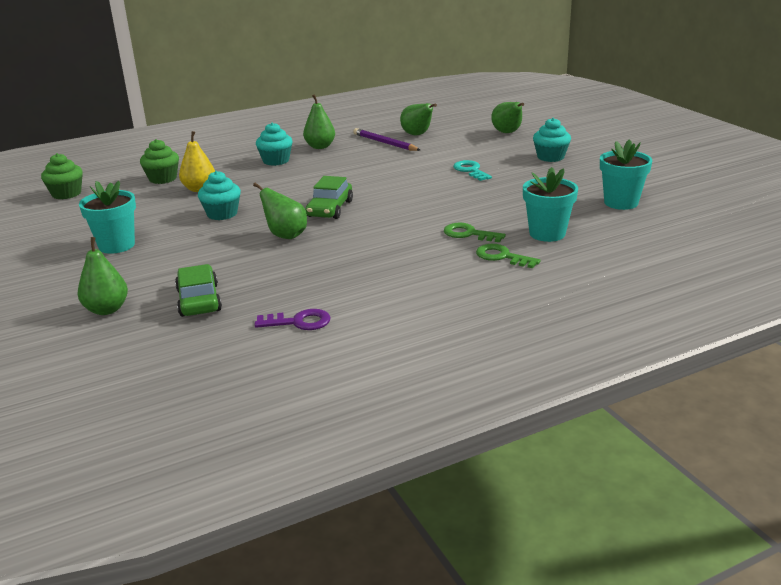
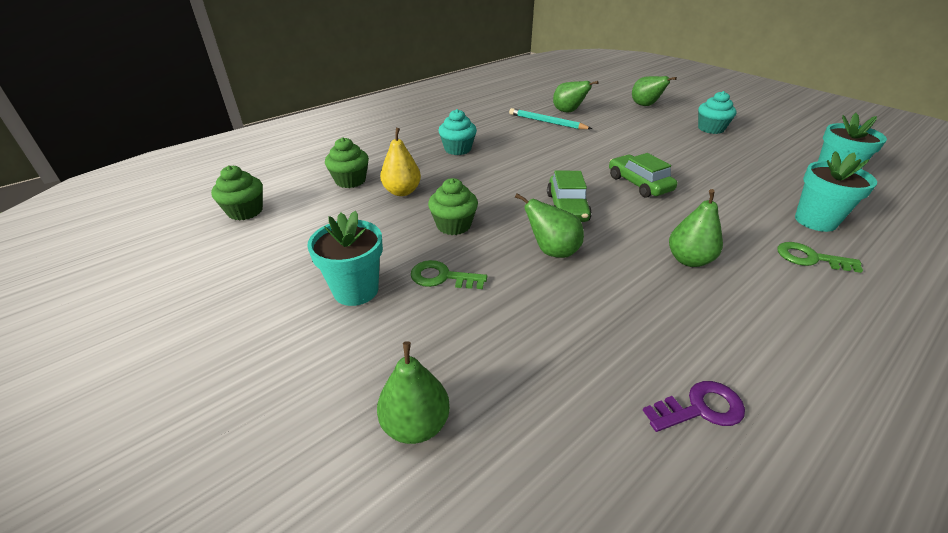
camera: 15 degrees left, 10 degrees up
green car [175,264,222,317] -> green car moved to [609,153,678,198]
turquoise cupcake [198,171,241,220] -> green cupcake [428,178,478,235]
green pear [303,94,335,149] -> green pear moved to [669,189,723,267]
purple pencil [353,128,420,151] -> turquoise pencil [509,108,592,129]
green key [443,223,506,242] -> green key moved to [411,260,487,289]
turquoise key [453,160,492,181] -> none

